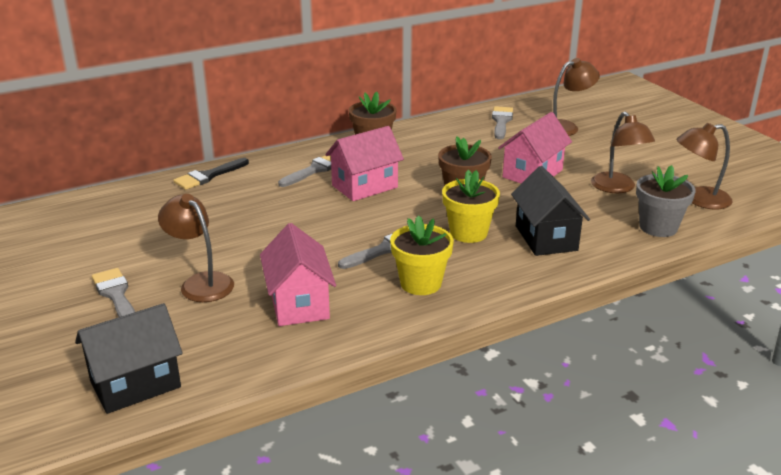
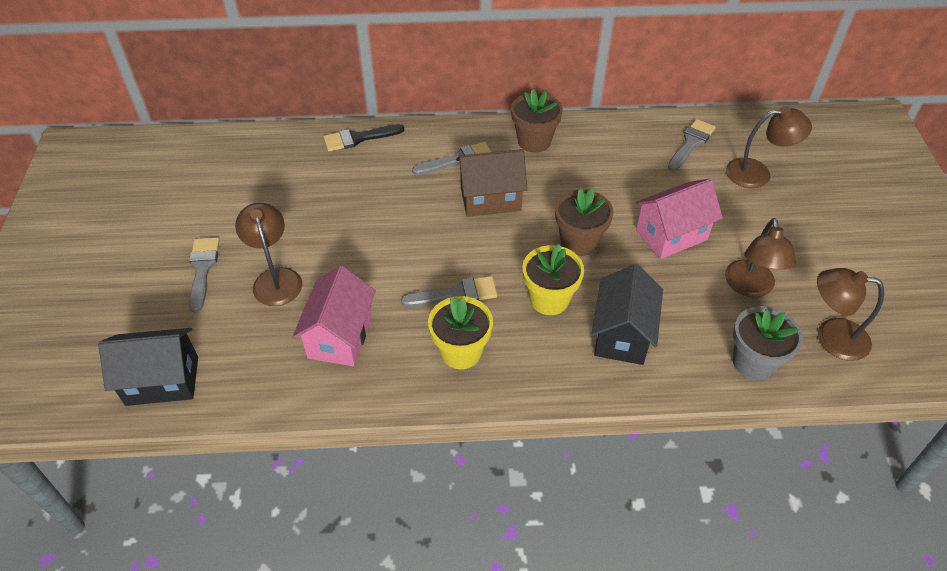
camera: 25 degrees right, 20 degrees up
pink house [325,126,404,201] -> brown house [456,149,528,217]

